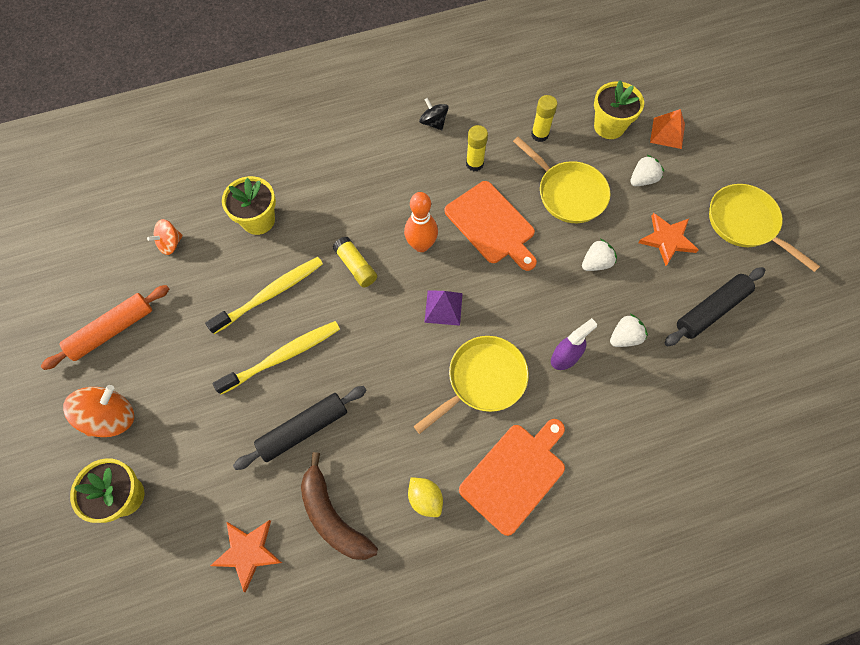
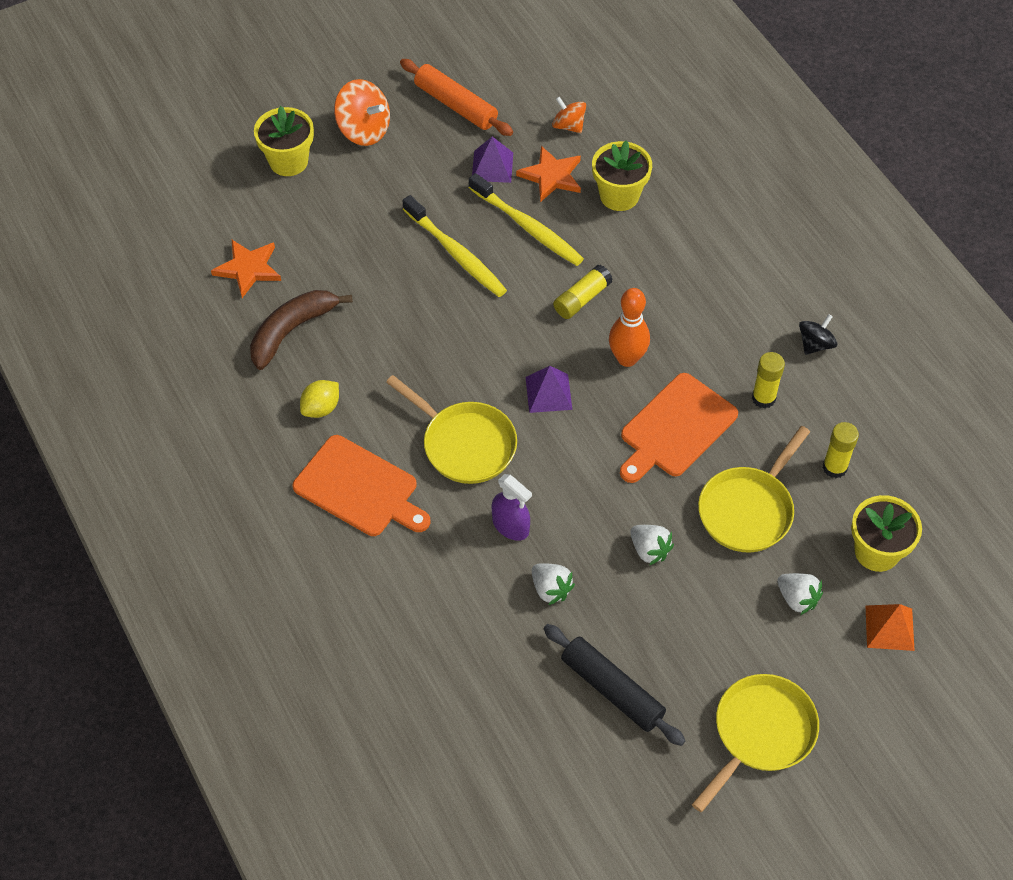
camera: 80 degrees right, 10 degrees down
black rolling pin [233,386,367,470] -> none
orange star [638,213,699,266] -> orange star moved to [516,146,581,202]
none -> purple pyramid [472,136,513,183]

